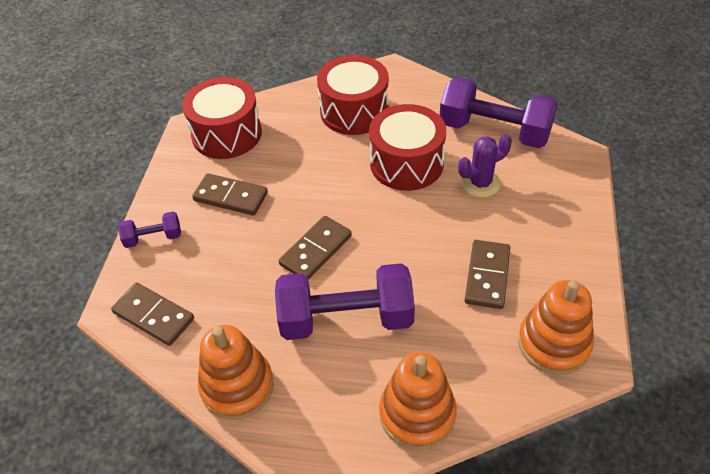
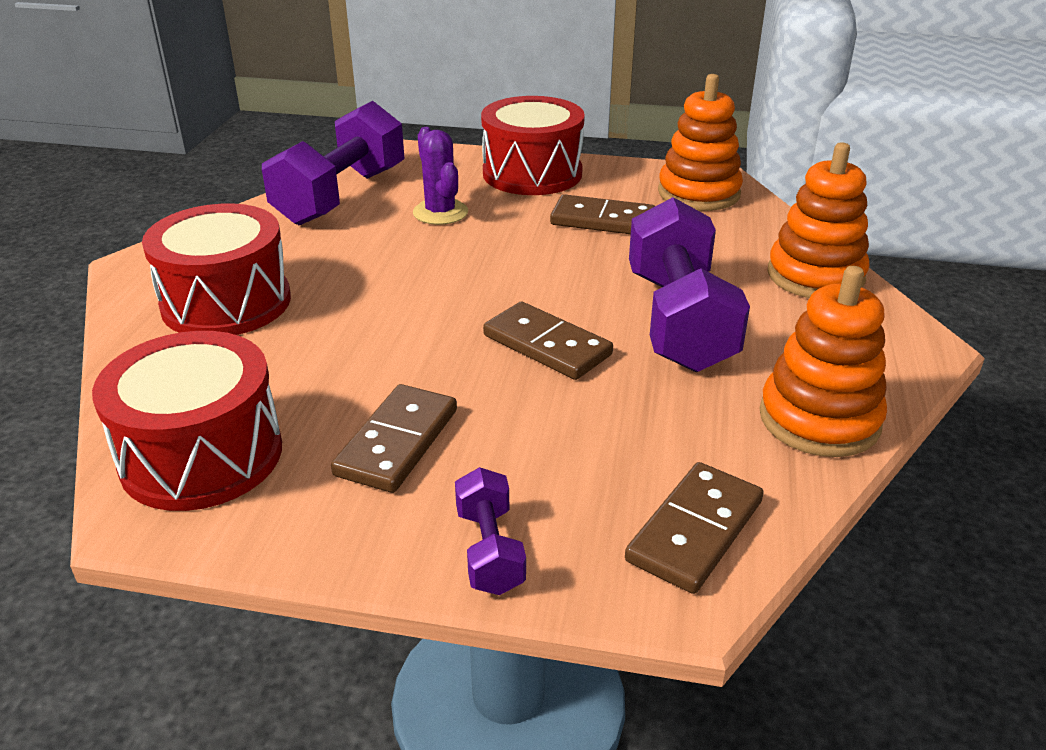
camera: 90 degrees left, 15 degrees down
red drum [369,104,446,191] -> red drum moved to [481,96,585,195]

